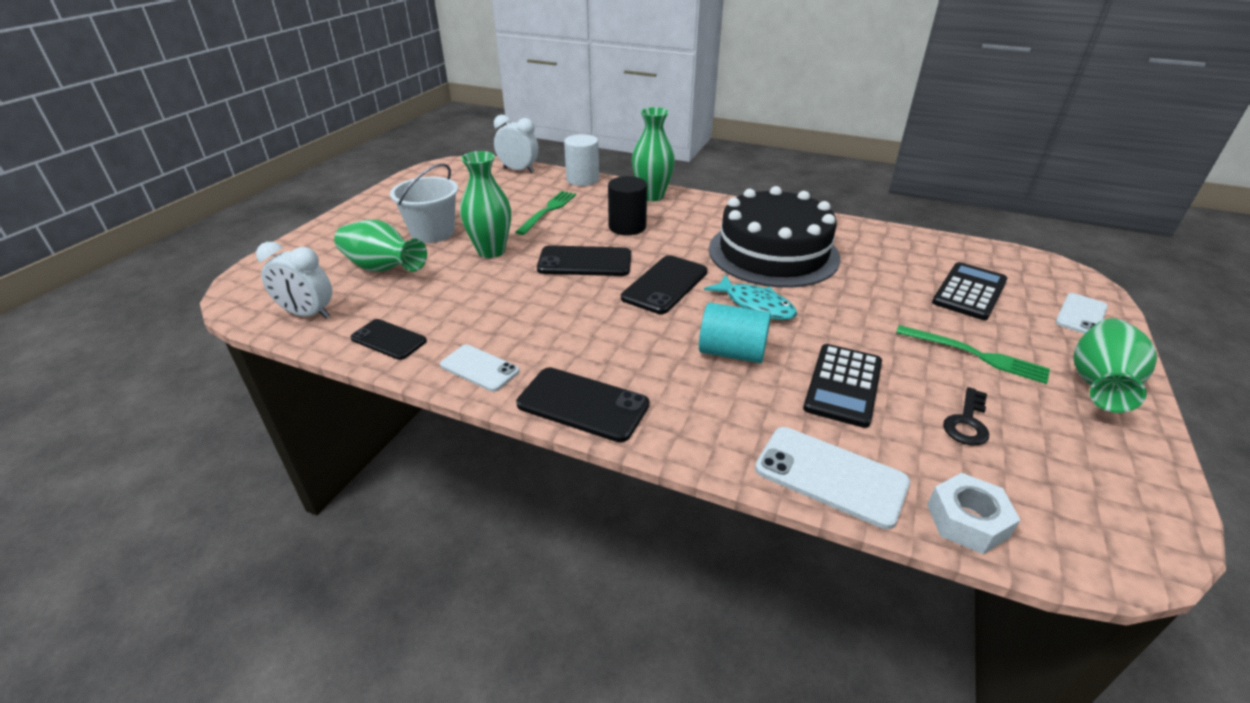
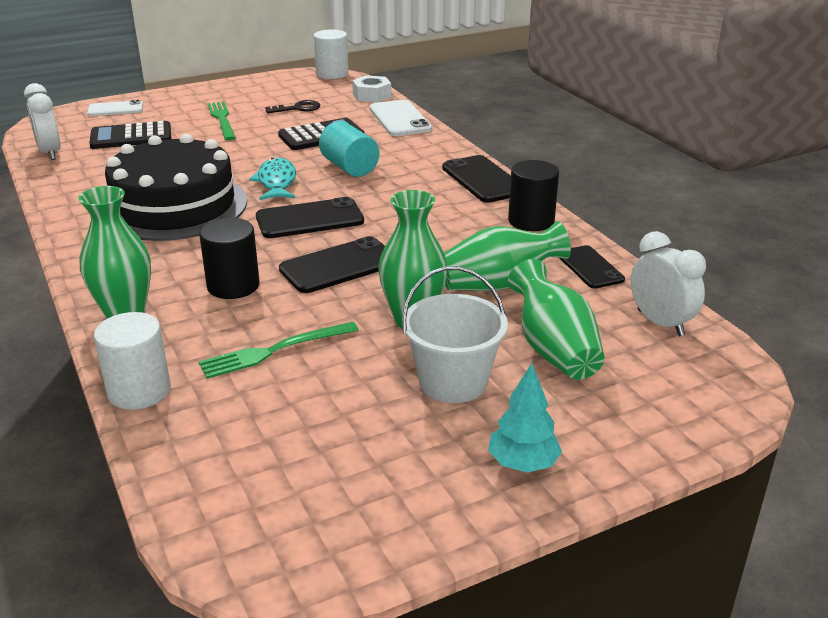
camera: 140 degrees left, 5 degrees down
white phone [440,345,519,392] -> black cylinder [508,160,559,231]
white clock [494,115,539,173] -> white clock moved to [24,83,61,160]
black phone [537,245,631,276] -> black phone turned 75 degrees counterclockwise [279,236,385,293]
green vase [1073,318,1157,413] -> green vase moved to [444,221,571,291]
none -> white cylinder [314,29,349,79]
none -> turquoise tree [488,363,562,473]

